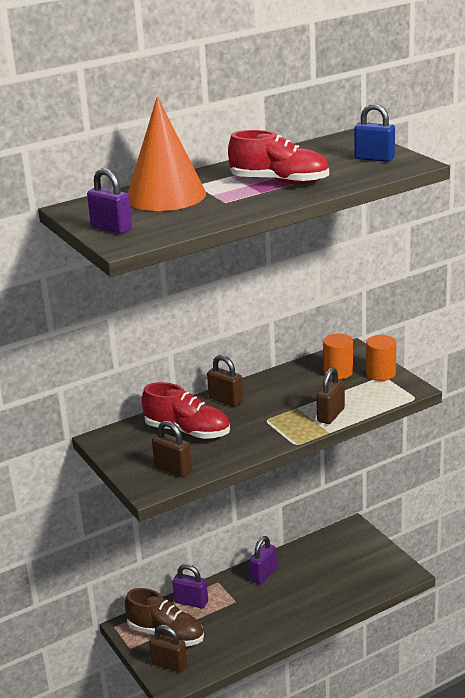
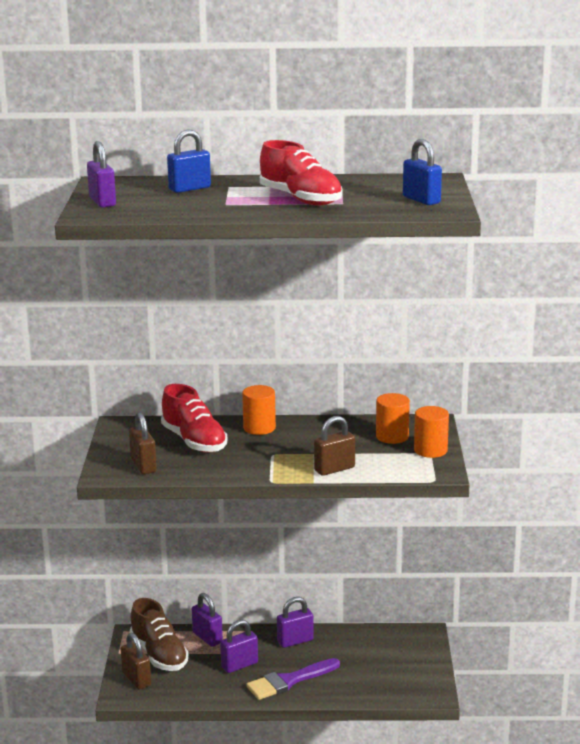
camera: 30 degrees right, 5 degrees down
orange cone [128,96,206,211] -> blue padlock [167,129,211,193]
brown padlock [207,355,244,407] -> orange cylinder [242,385,276,435]
none -> purple padlock [220,620,258,673]
none -> purple brush [246,658,340,700]

